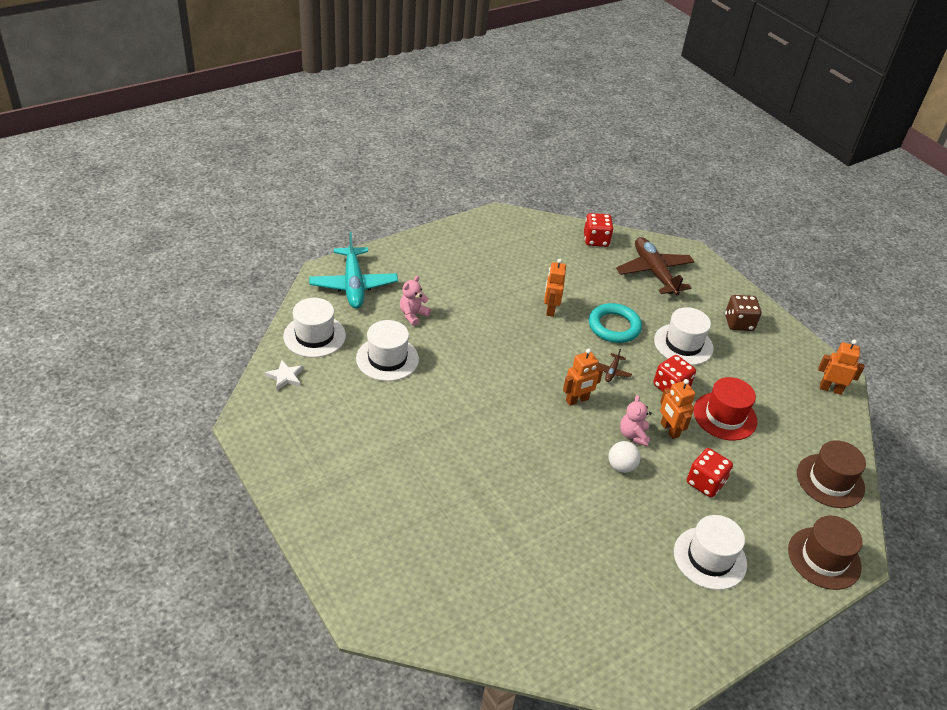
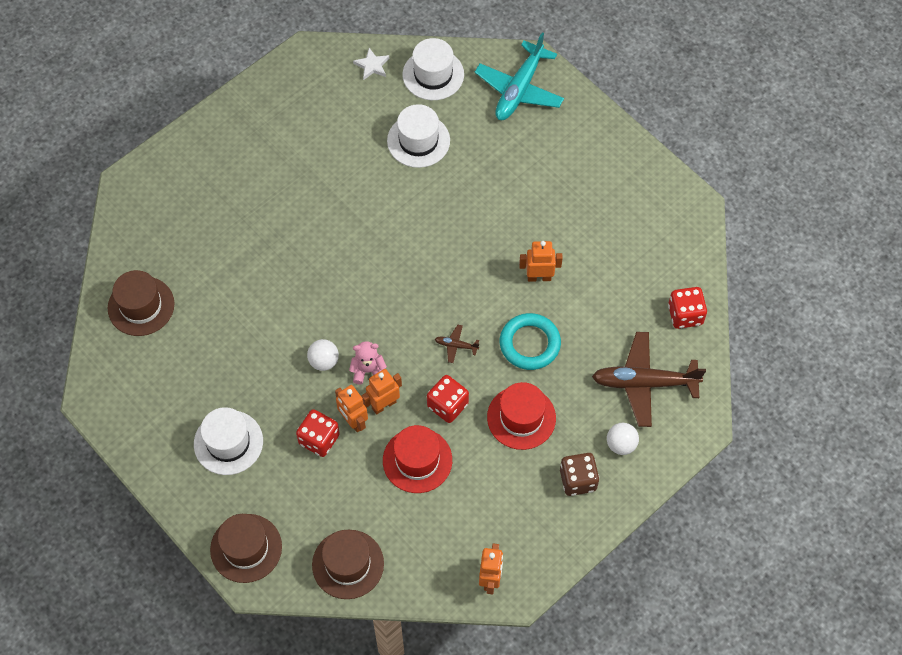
camera: 85 degrees right, 20 degrees up
turquoise plane [309,232,398,308] -> turquoise plane turned 45 degrees counterclockwise [475,32,564,120]
pink teddy bear [400,276,431,326] -> none
orange robot [563,349,603,406] -> orange robot moved to [335,385,368,432]
brown plane [616,237,695,295] -> brown plane turned 150 degrees counterclockwise [592,332,706,427]
white hat [654,307,714,365] -> red hat [487,382,556,450]
none -> brown hat [107,270,175,336]
none -> white ball [607,423,639,455]

